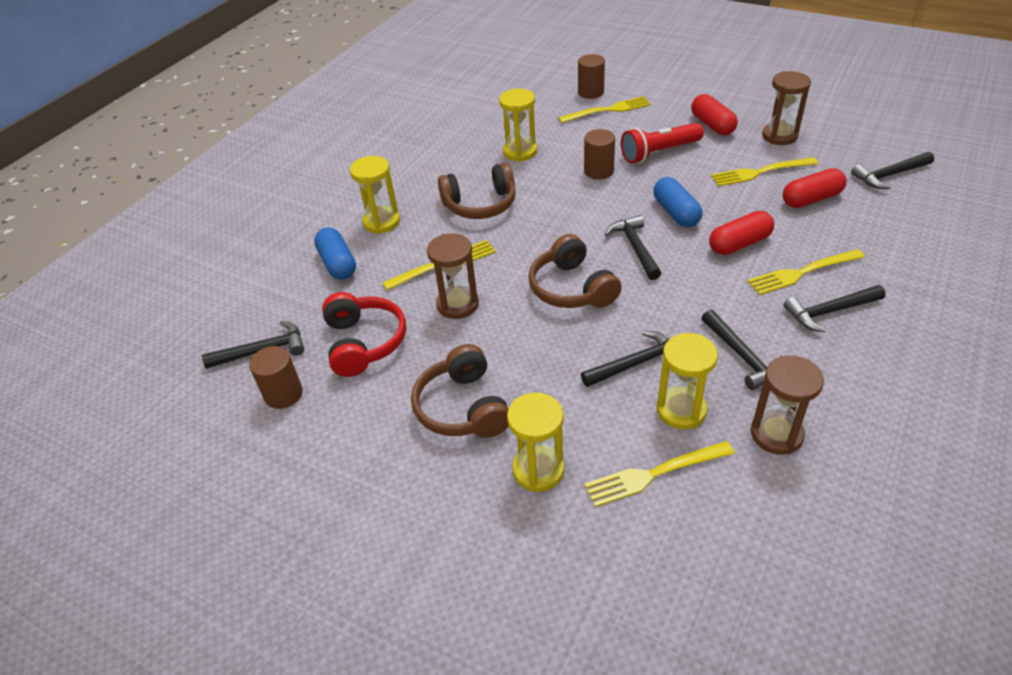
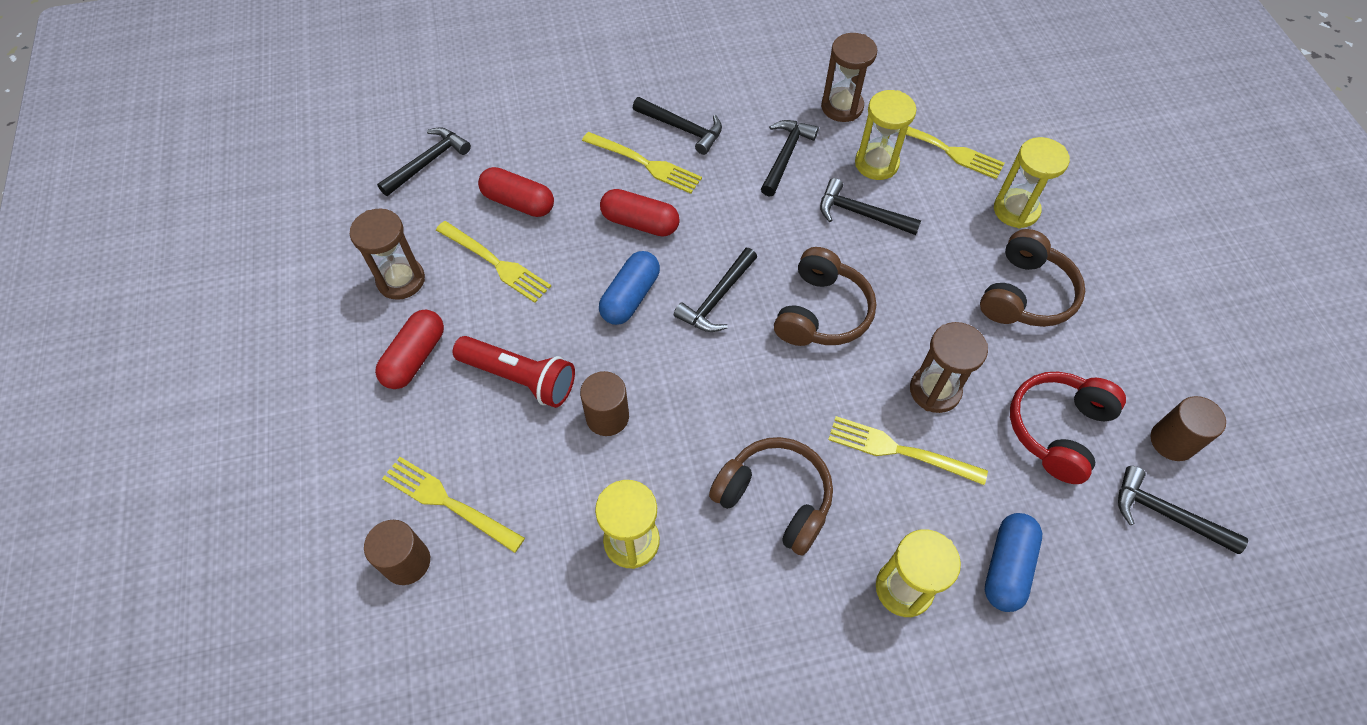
camera: 135 degrees left, 15 degrees up
black hammer [851,152,934,189] -> black hammer turned 75 degrees counterclockwise [377,127,471,196]

